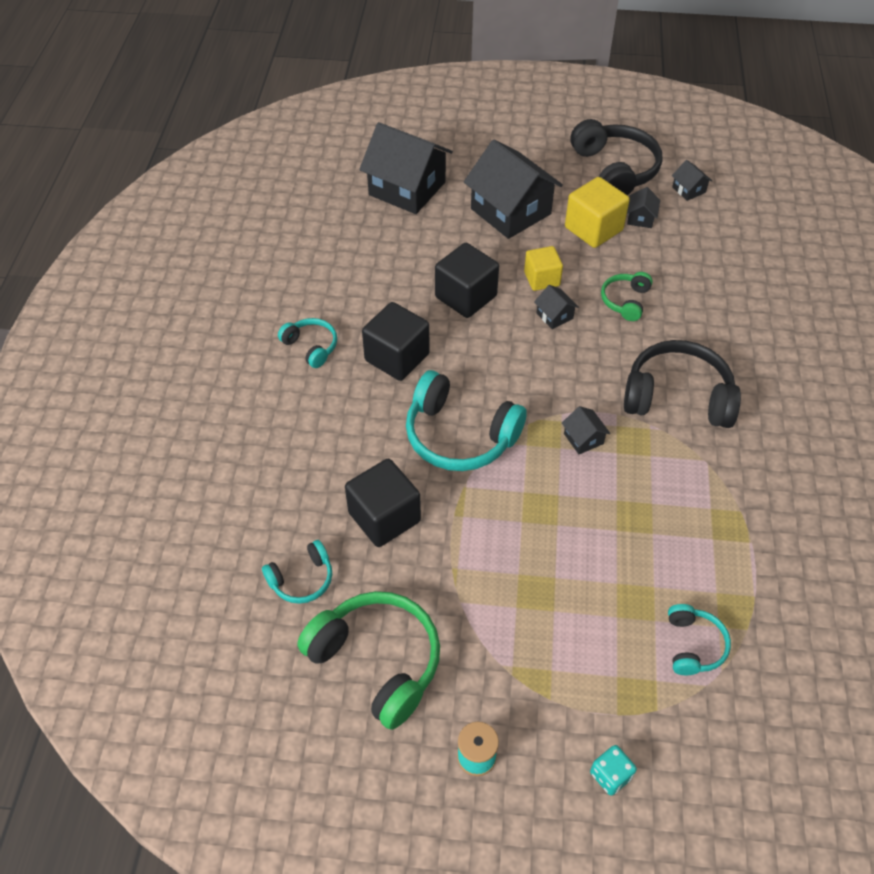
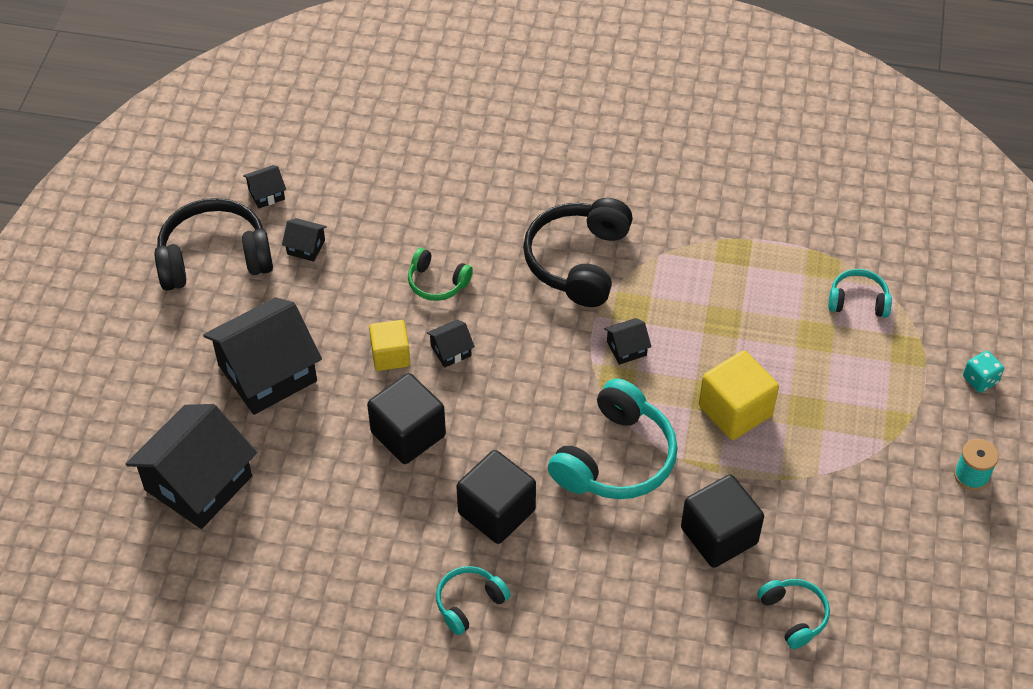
camera: 85 degrees left, 0 degrees up
green headphones [297,591,440,730] -> none
yellow cube [565,177,630,248] -> yellow cube moved to [699,351,779,440]

